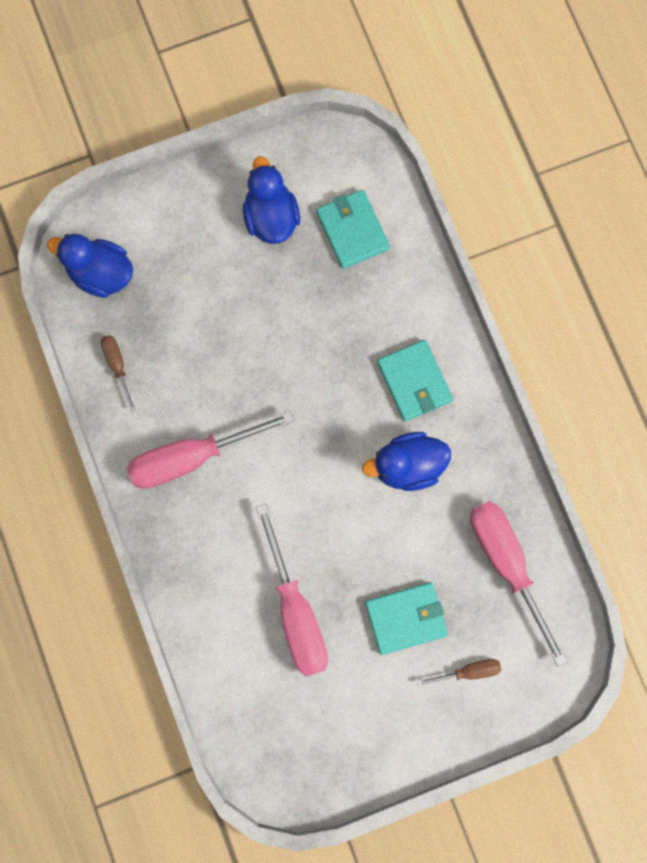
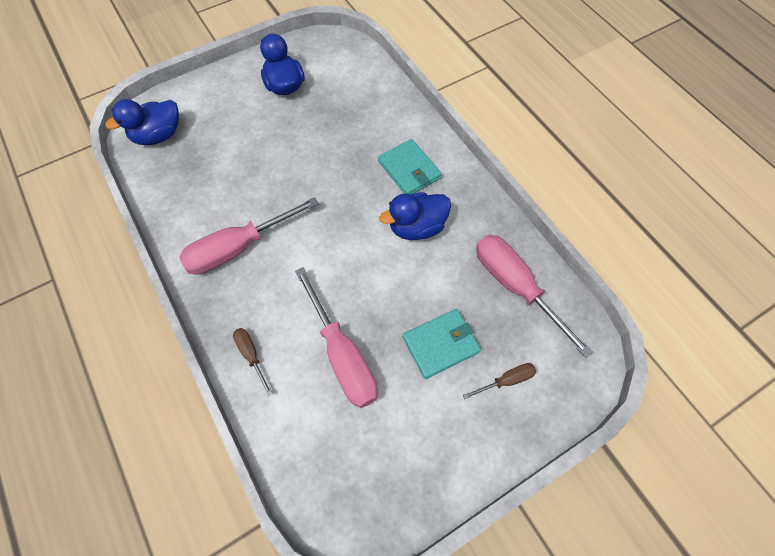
camera: 10 degrees left, 15 degrees down
blue duck [47,234,133,298] -> blue duck turned 45 degrees counterclockwise [106,99,179,145]
brown screwdriver [101,335,136,412] -> brown screwdriver moved to [233,328,273,396]
turquoise wallet [316,190,390,269] -> none

